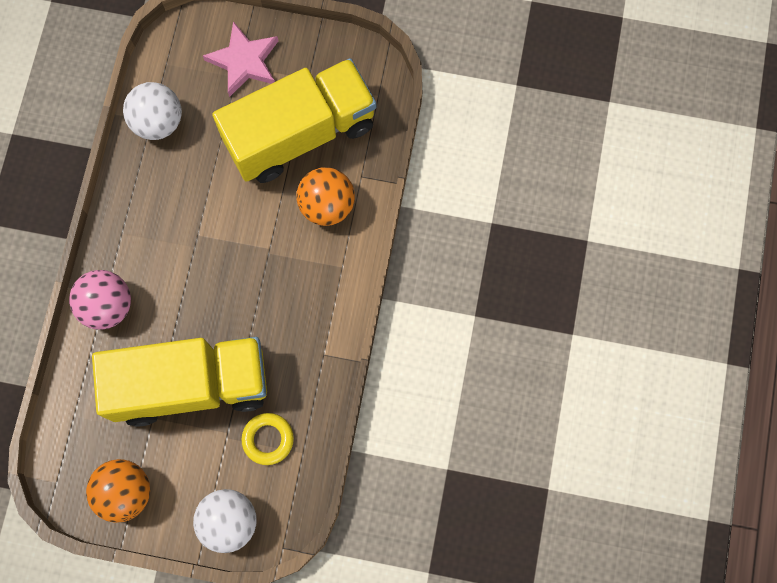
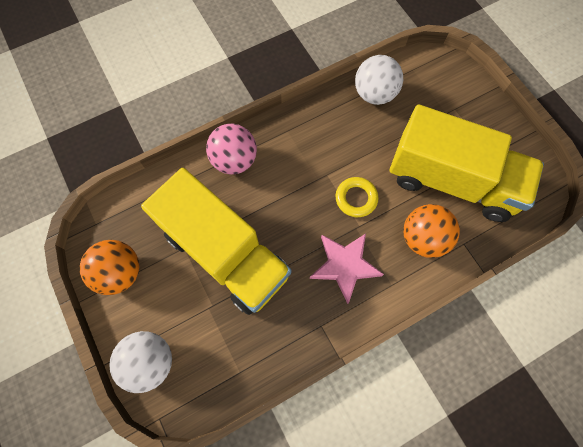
camera: 50 degrees right, 5 degrees down
pink star [203,21,278,97] -> pink star moved to [310,233,384,304]
yellow ring [241,413,294,465] -> yellow ring moved to [336,177,379,217]

